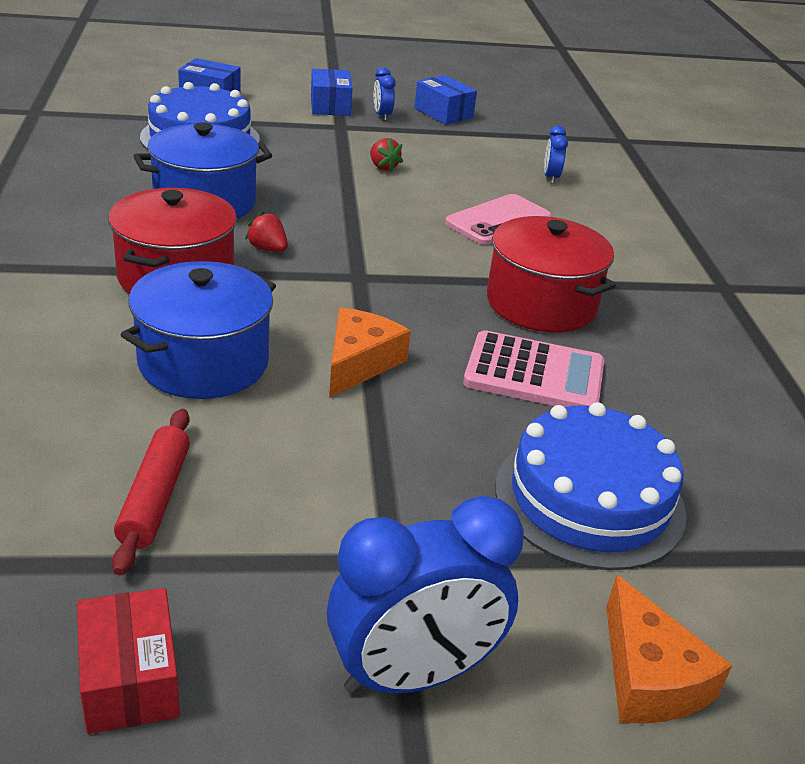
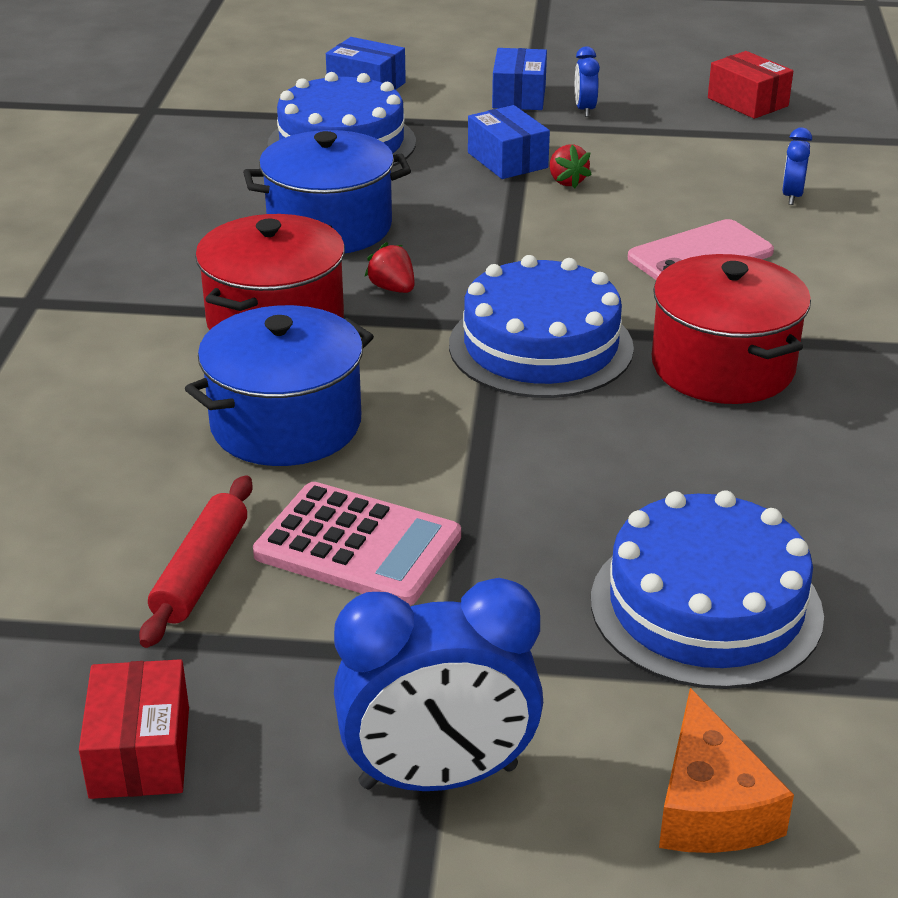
camera: 15 degrees right, 0 degrees up
orange cheese [329,308,411,398] -> none
blue box [414,75,477,125] -> blue box moved to [468,105,550,179]
pink calculator [463,330,605,407] -> pink calculator moved to [253,482,461,606]
none -> blue cake [449,255,634,398]
none -> red box [708,51,793,119]

